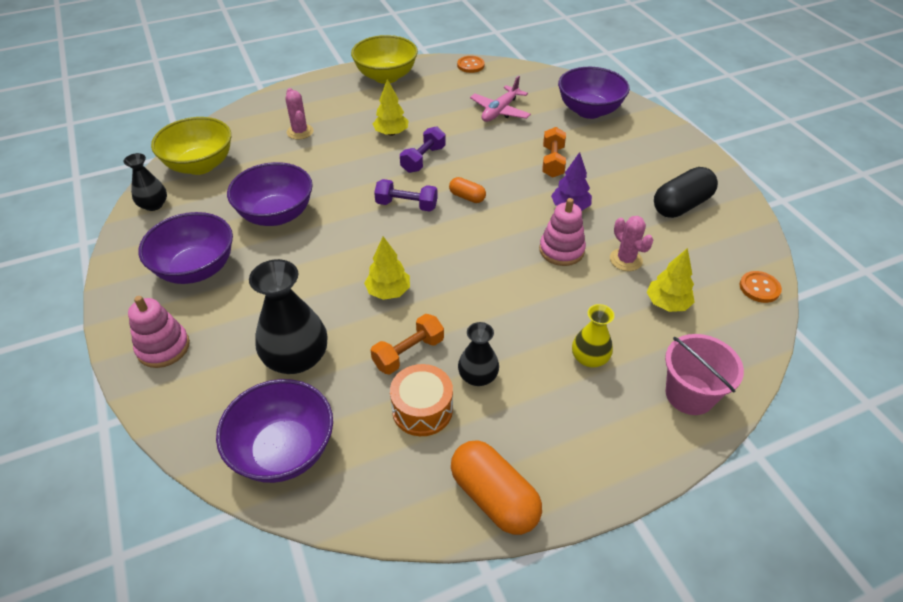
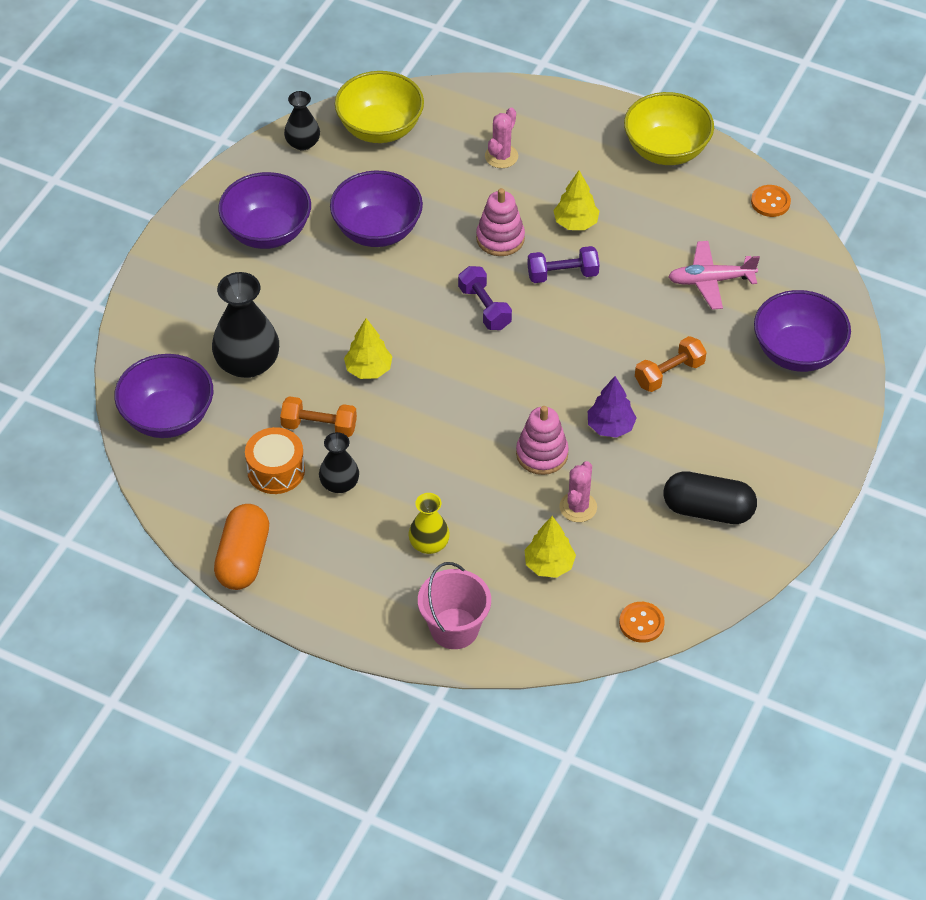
camera: 50 degrees right, 5 degrees up
pink stacking toy [128,296,190,368] -> pink stacking toy moved to [476,188,525,256]
orange capsule [449,177,486,203] -> none

